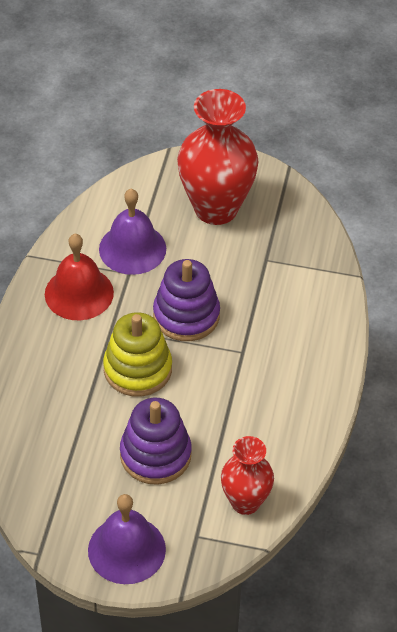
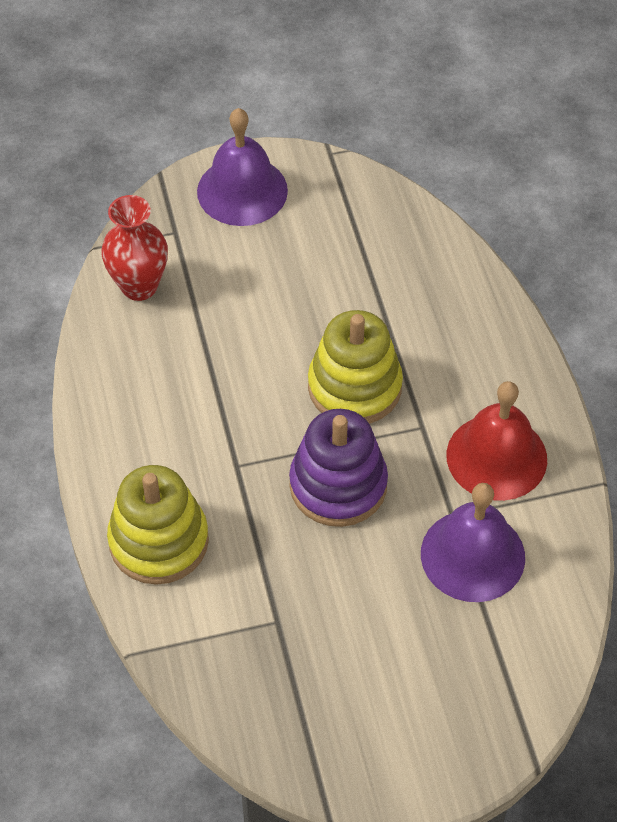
camera: 155 degrees right, 5 degrees up
purple stacking toy [120,398,192,485] -> none
red vase [177,89,259,225] -> none
none -> yellow stacking toy [107,465,209,585]

